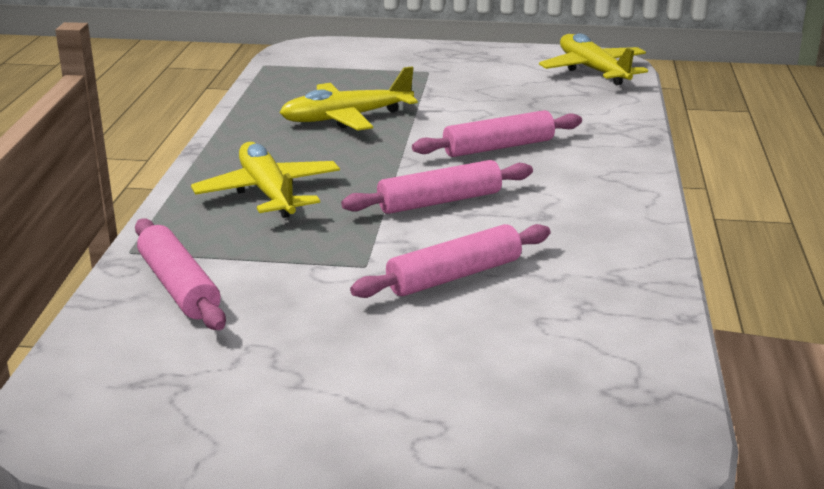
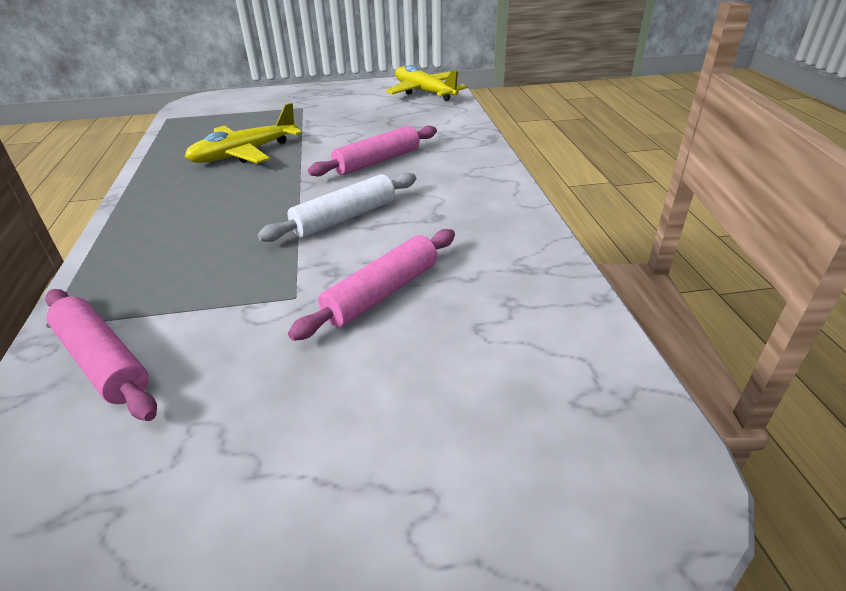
camera: 15 degrees left, 10 degrees up
yellow plane [191,142,340,218] -> none
pink rolling pin [341,160,533,214] -> white rolling pin [258,173,416,242]

